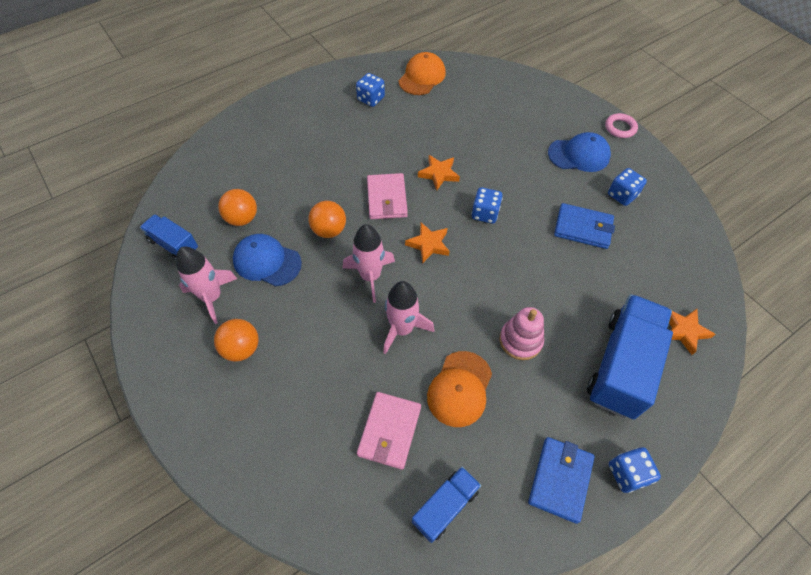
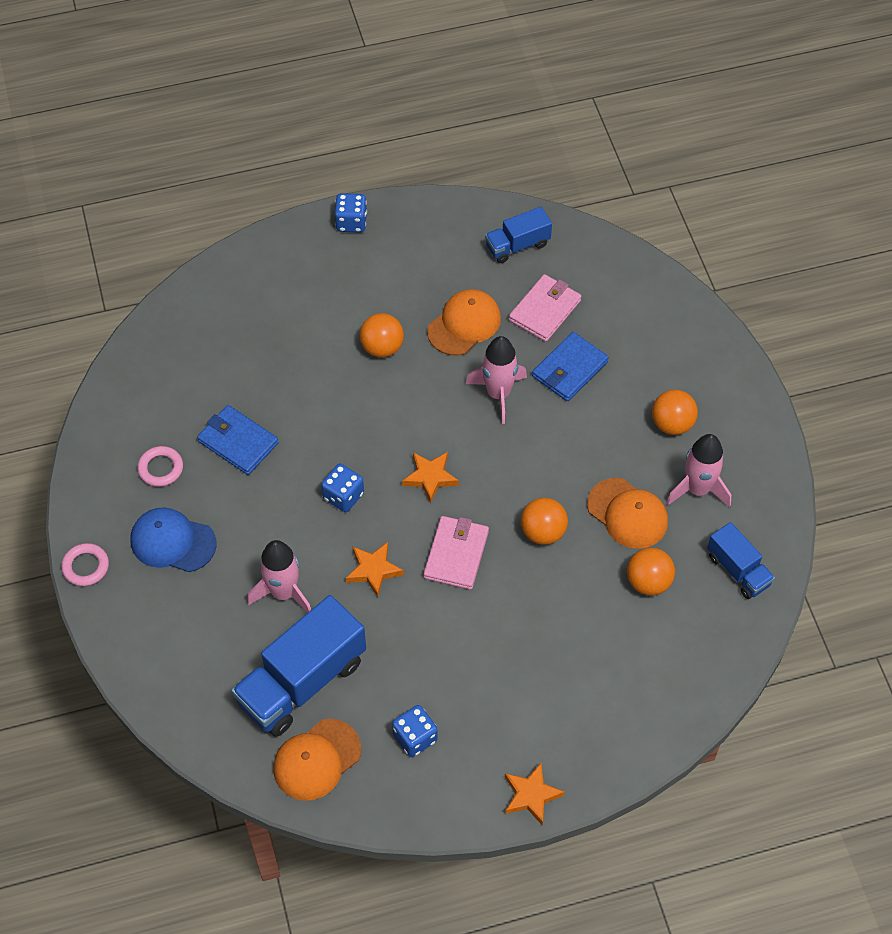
camera: 160 degrees left, 0 degrees up
blue cap [233,234,302,286] -> orange cap [587,478,668,549]
pink rocket [343,224,395,303] -> pink rocket moved to [247,540,311,613]
pink stacking toy [499,307,544,360] -> orange ball [360,313,404,357]
blue wallet [528,437,595,524] -> blue wallet moved to [532,332,609,401]
blue truck [587,294,673,419] -> blue truck moved to [231,595,366,737]
blue dice [608,168,647,206] -> pink ring [137,446,183,487]
orange star [669,309,716,355] -> orange star moved to [505,763,565,825]

